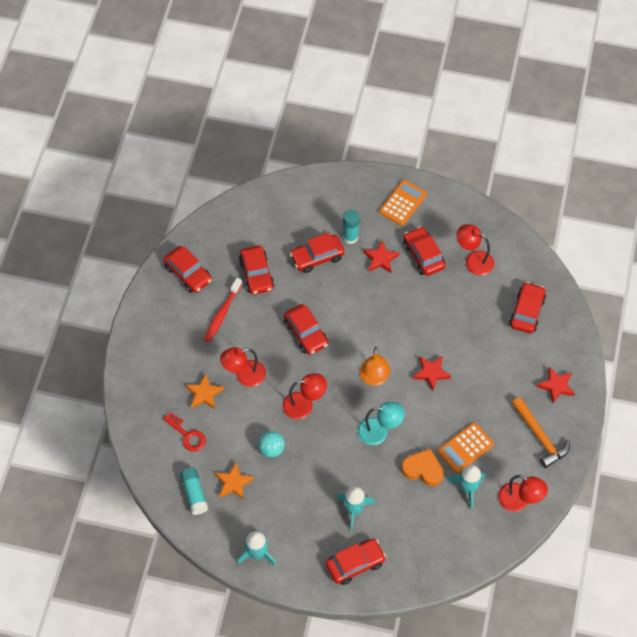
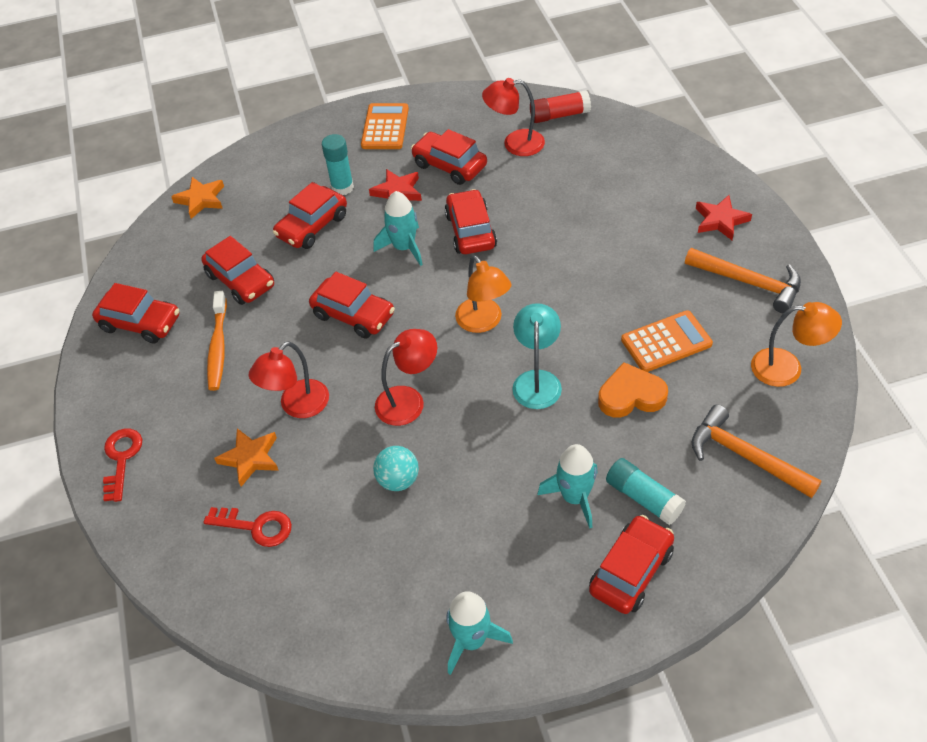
camera: 25 degrees left, 10 degrees down
turquoise glue stick [180,467,208,515] -> turquoise glue stick moved to [606,458,686,525]
red toothbrush [203,278,242,342] -> orange toothbrush [207,291,227,391]
orange star [215,462,254,500] -> orange star moved to [171,177,224,219]
turquoise lamp [357,402,405,445] -> turquoise lamp turned 60 degrees counterclockwise [512,303,562,409]
red star [413,356,451,391] -> none
orange calculator [437,422,494,473] -> orange calculator turned 135 degrees counterclockwise [621,310,713,372]
turquoise rocket [448,465,486,509] -> turquoise rocket moved to [374,191,423,266]
red lamp [498,475,548,511] -> orange lamp [751,302,842,387]
red car [509,282,546,333] -> red car moved to [445,189,497,254]
none -> red key [103,428,142,502]
none -> red glue stick [530,90,591,123]
none -> orange hammer [692,405,822,498]

